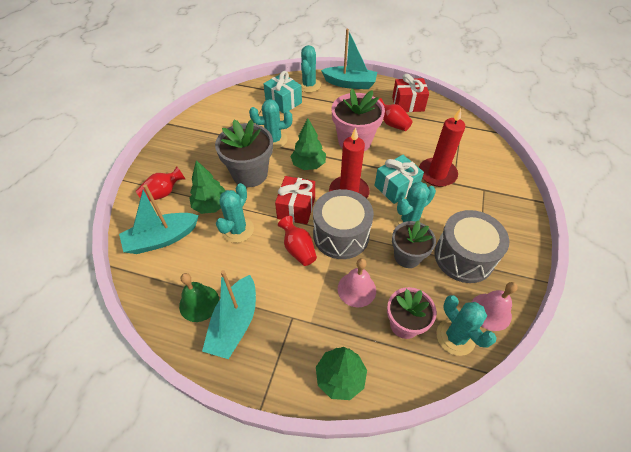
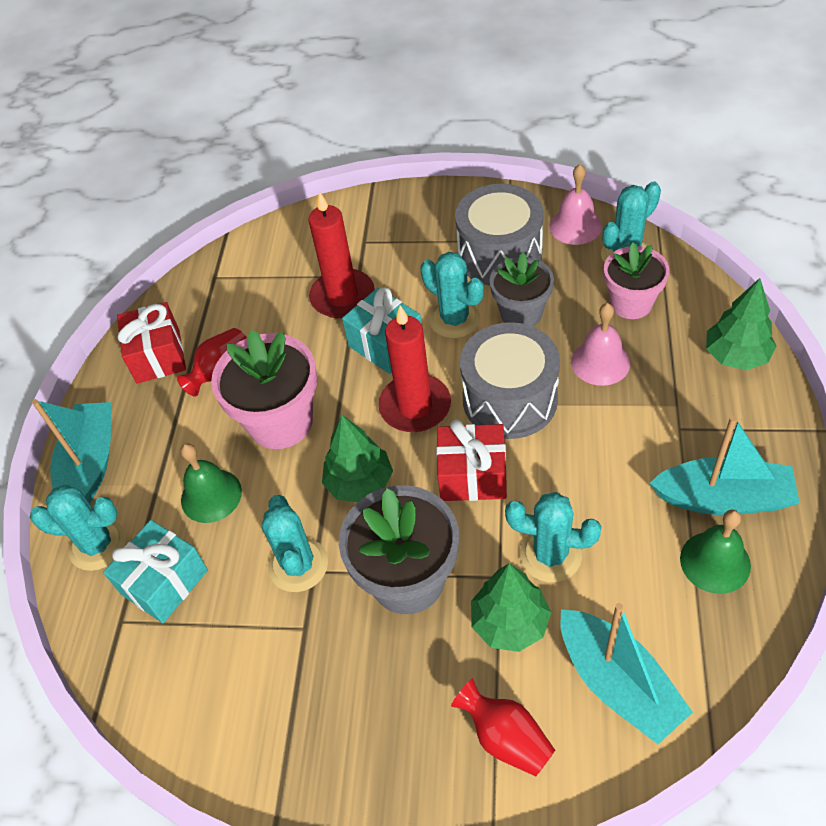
camera: 95 degrees left, 0 degrees up
red vase [278,216,317,266] -> none
none -> green bell [181,444,242,523]

